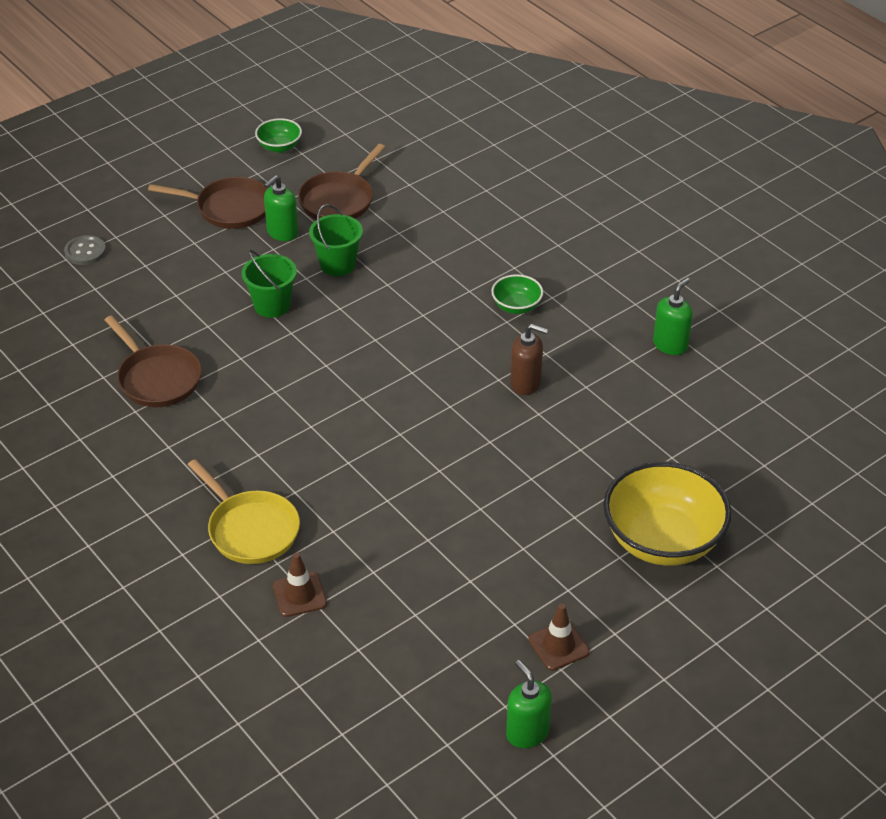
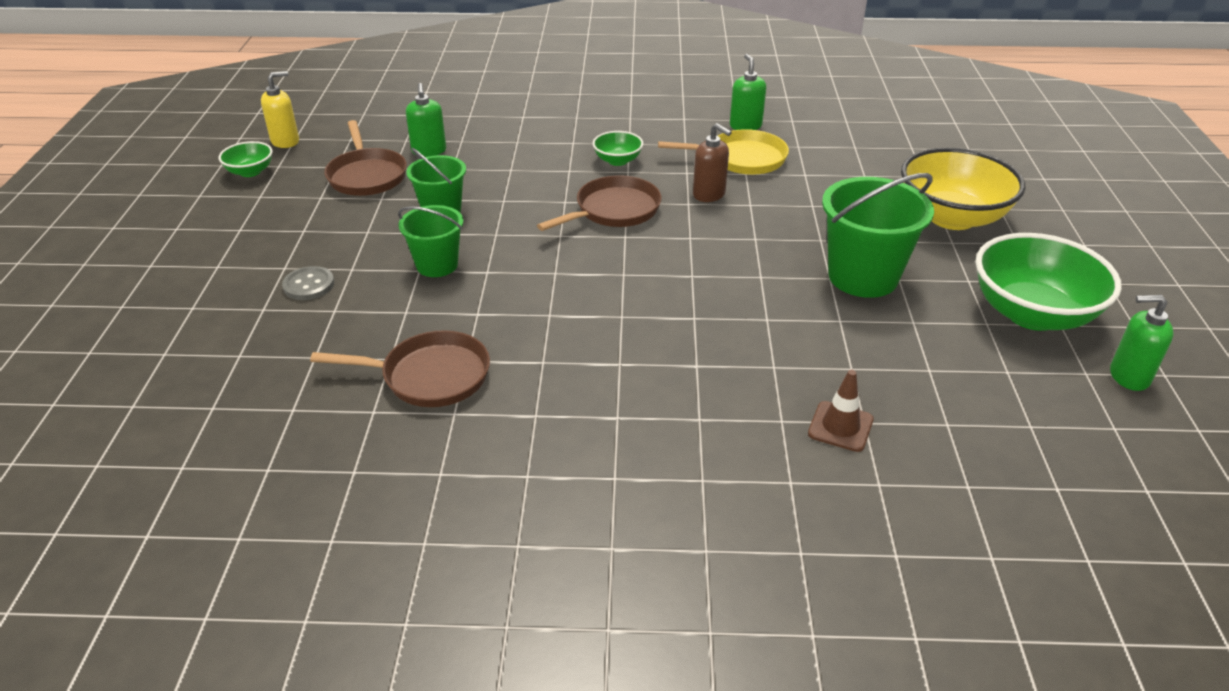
camera: 50 degrees left, 5 degrees down
grey button [64,235,106,265] -> grey button moved to [282,266,334,300]
brown pan [148,177,268,229] -> brown pan moved to [537,175,662,231]
yellow pan [188,459,300,564] -> yellow pan moved to [658,129,789,175]
green soap dispenser [264,175,298,241] -> green soap dispenser moved to [406,83,446,157]
brown soap dispenser [510,324,548,395] -> brown soap dispenser turned 75 degrees clockwise [693,123,732,202]
brown traffic cone [528,604,590,671] -> green bowl [975,233,1122,331]
none -> yellow soap dispenser [261,71,299,148]
none -> green bucket [822,173,934,298]

